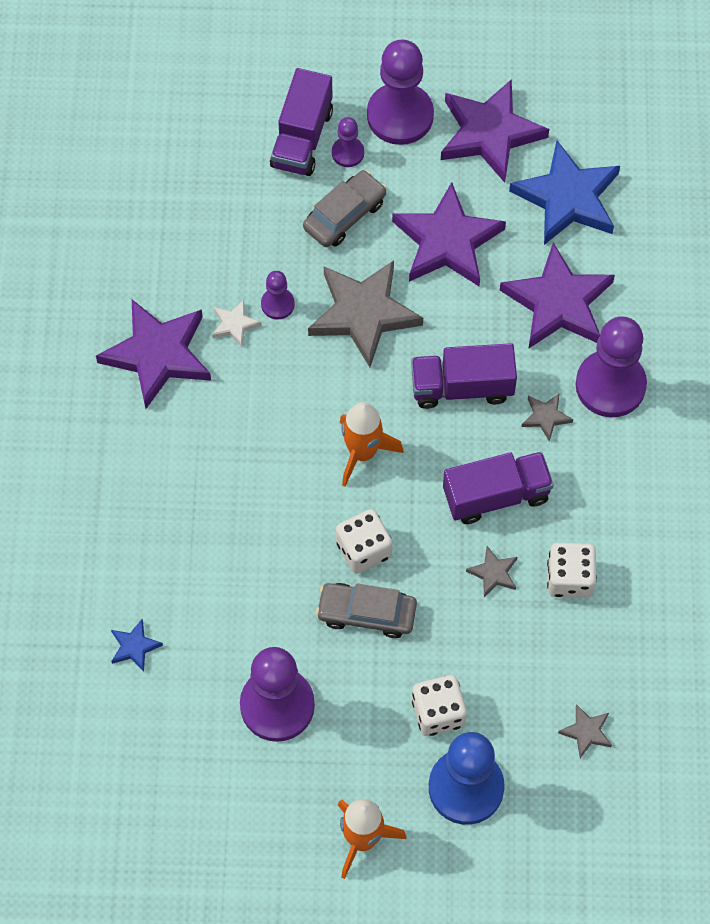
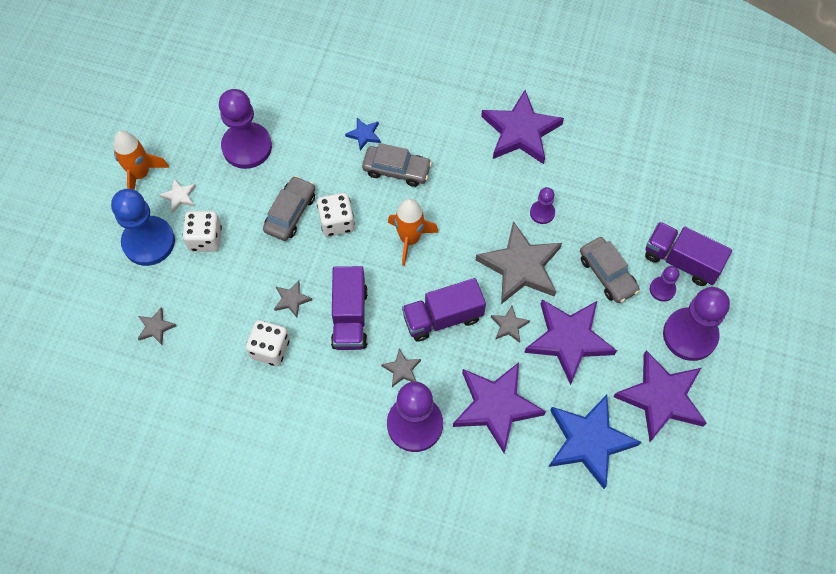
camera: 105 degrees right, 0 degrees up
blue star [111,619,163,672] -> blue star moved to [345,118,381,150]
white star [212,300,261,347] -> white star moved to [159,179,196,213]
purple truck [411,343,517,409] -> purple truck turned 120 degrees counterclockwise [402,278,486,342]
none -> grey car [362,143,432,187]
none -> grey star [491,306,530,343]

